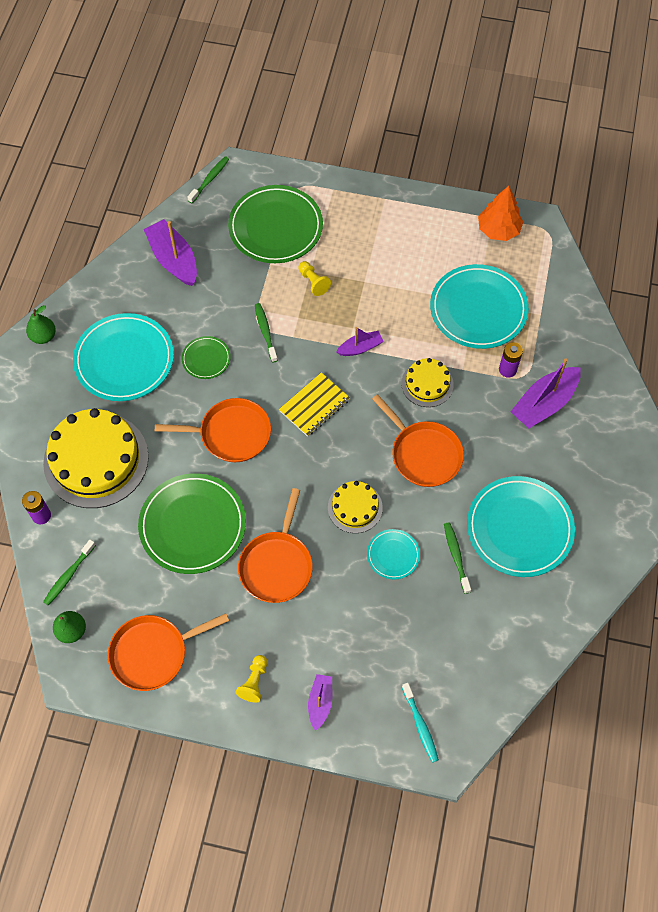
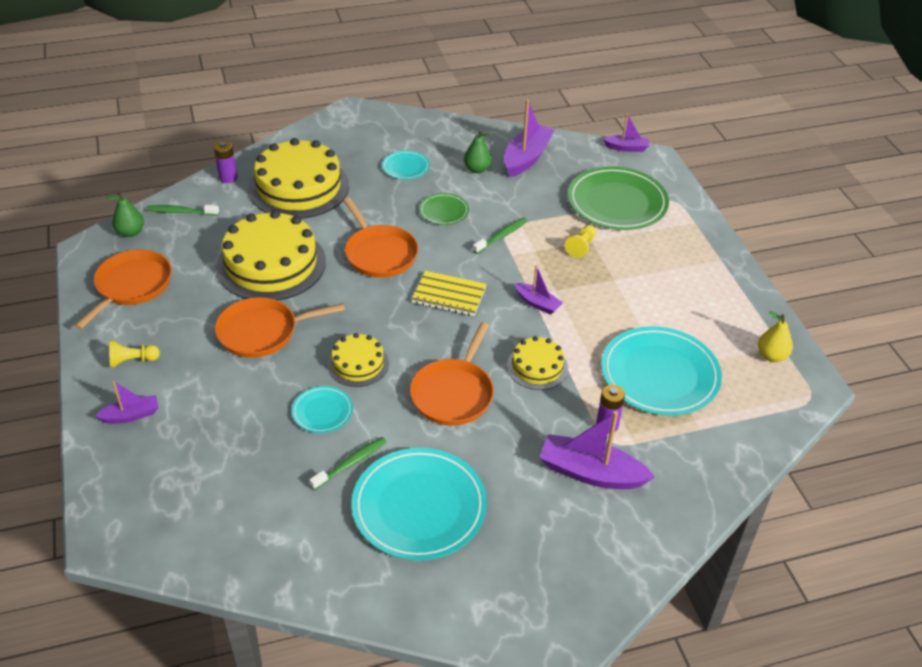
camera: 60 degrees right, 20 degrees down
green pear [26,305,56,344] -> green pear moved to [464,130,492,173]
turquoise plate [73,313,174,401] -> turquoise plate [382,151,430,179], size x0.49
orange pan [108,613,229,691] -> orange pan turned 75 degrees clockwise [74,250,172,329]
green plate [138,473,246,574] -> yellow cake [216,210,326,300]
green toothbrush [187,156,229,203] -> purple boat [603,113,649,152]
turquoise toothbrush [402,683,439,763] -> none
orange tree [478,186,523,241] -> yellow pear [758,311,793,362]

